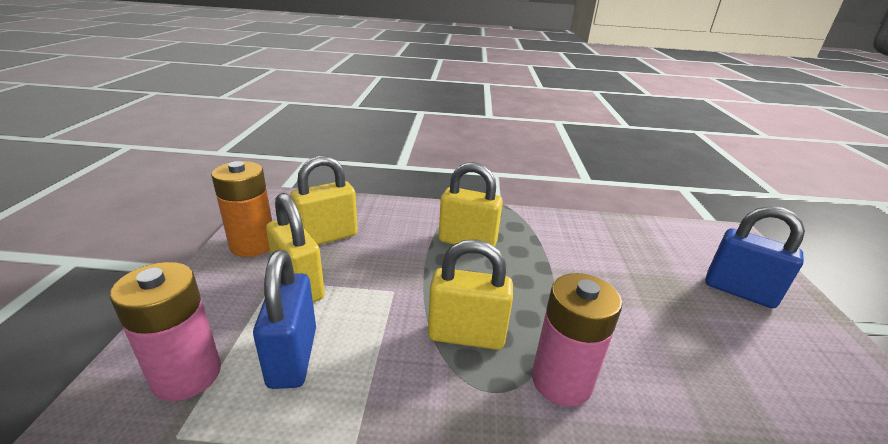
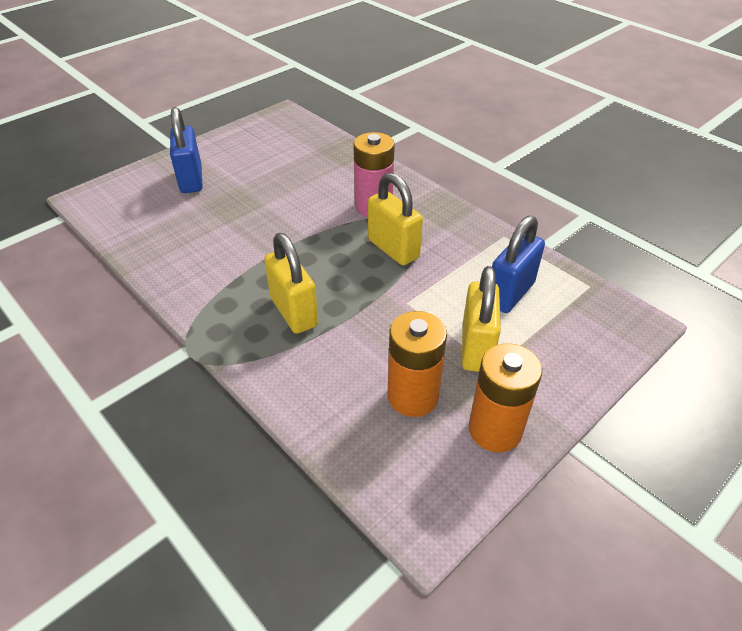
camera: 135 degrees left, 15 degrees up
pink battery [110,262,221,401] -> none
yellow padlock [290,156,358,245] -> orange battery [388,311,447,417]

